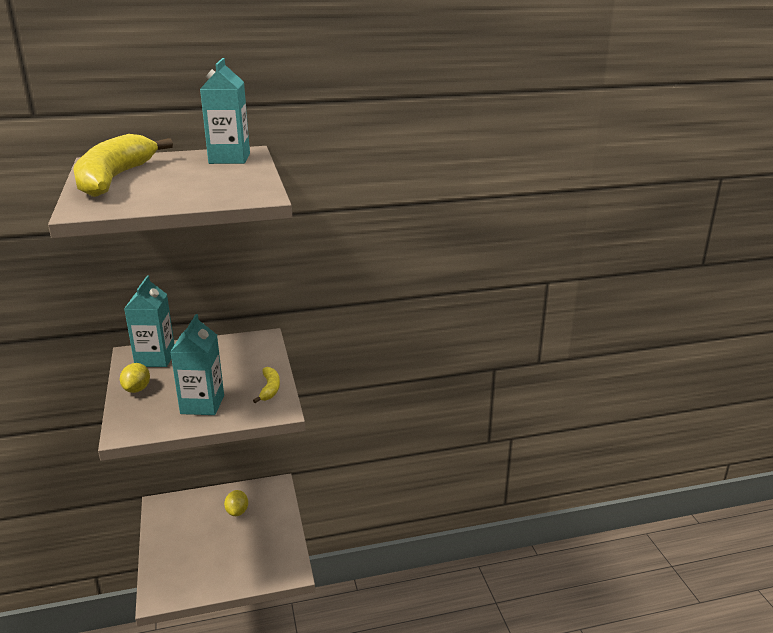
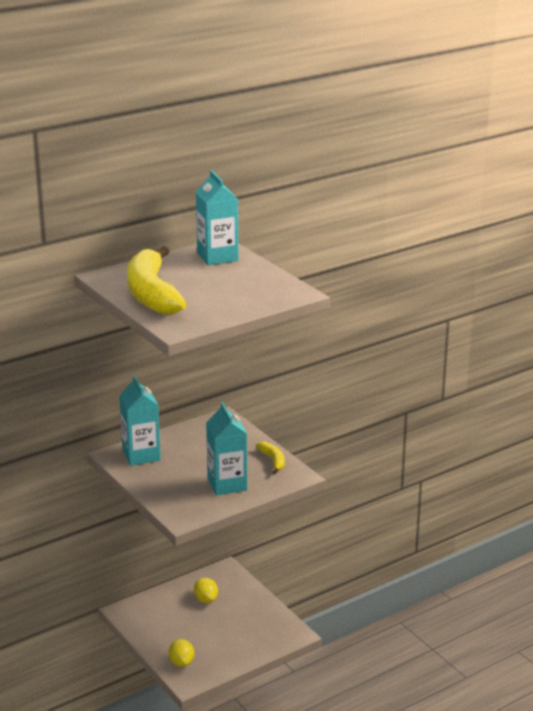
camera: 20 degrees left, 0 degrees up
yellow lemon [120,363,150,393] -> yellow lemon moved to [169,639,194,667]

